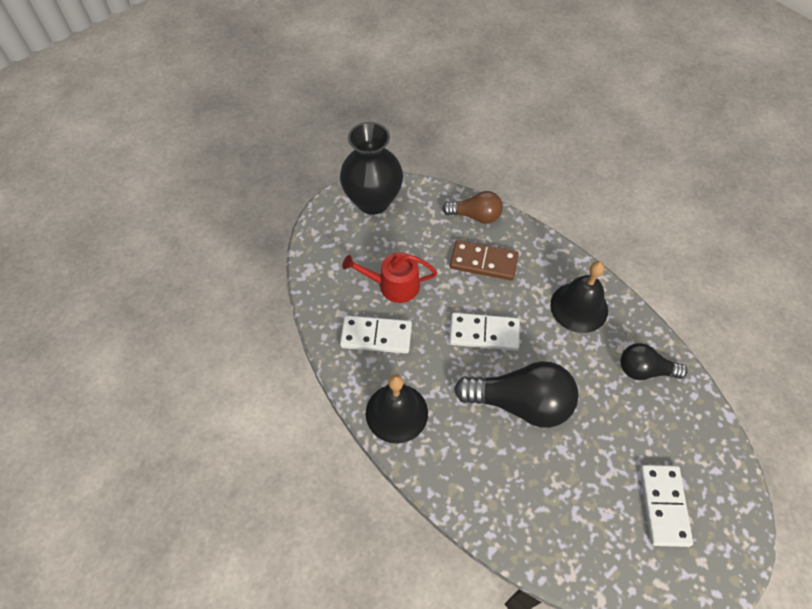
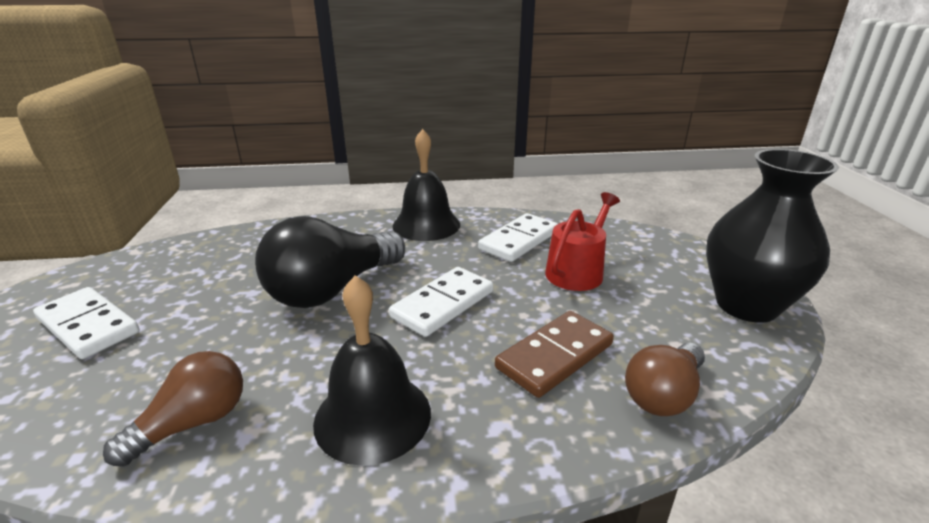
camera: 125 degrees right, 30 degrees down
black light bulb [620,343,688,380] -> brown light bulb [103,351,243,467]

